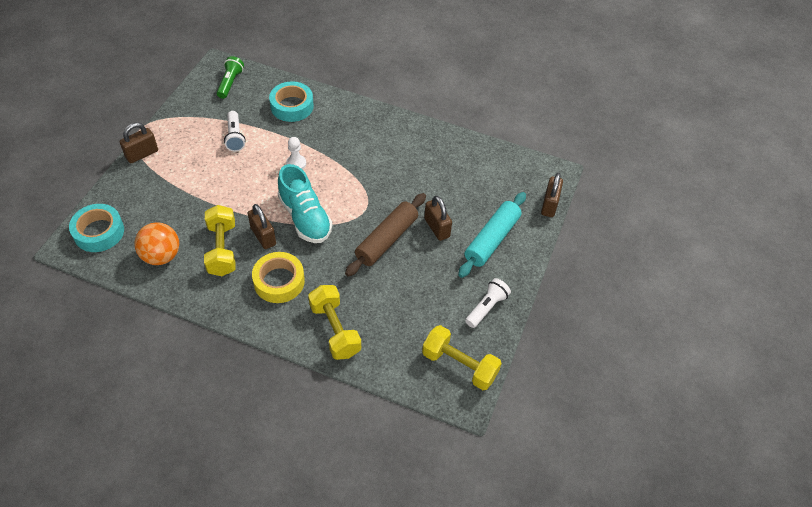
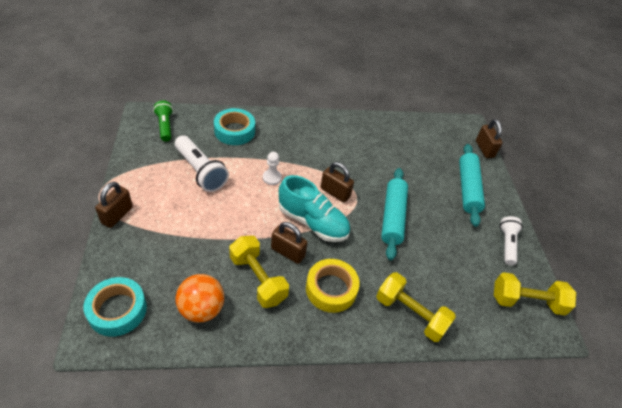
camera: 30 degrees left, 5 degrees down
white flashlight [224,111,246,152] -> white flashlight [175,135,229,192], size x1.53
brown rolling pin [345,193,426,277] -> turquoise rolling pin [381,168,408,260]
brown padlock [424,196,452,241] -> brown padlock moved to [320,162,354,203]

